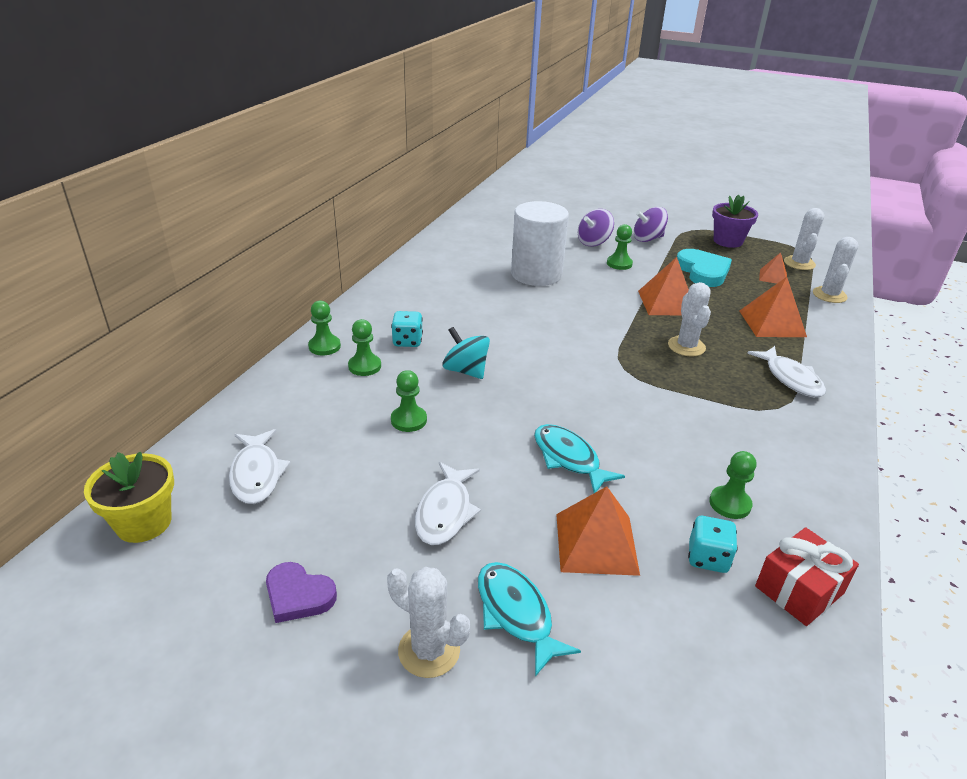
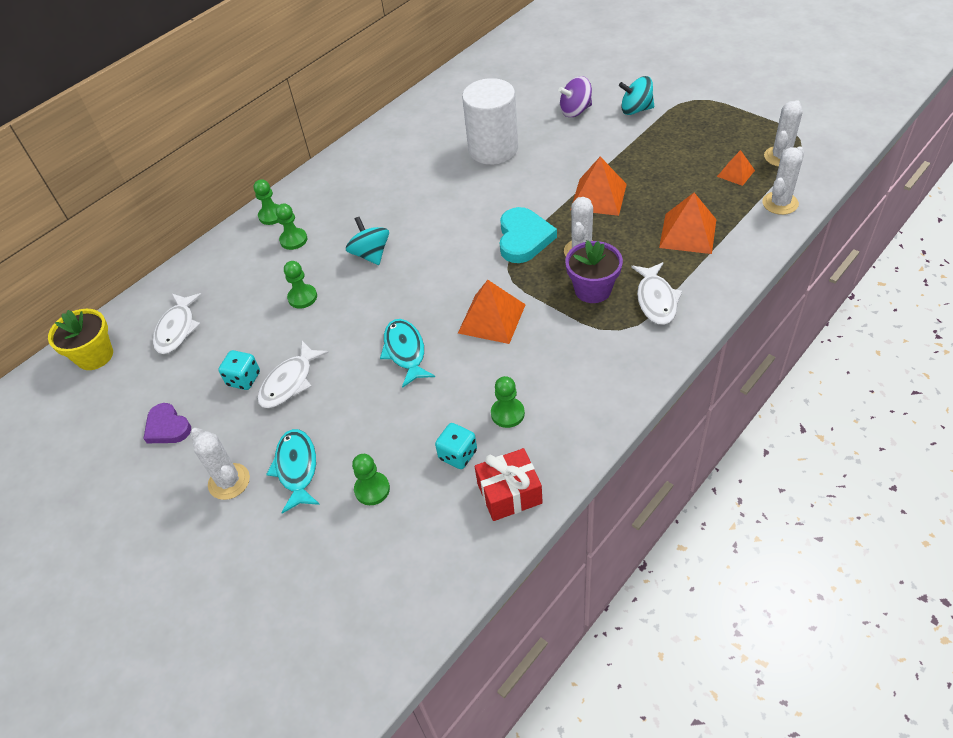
camera: 25 degrees right, 15 degrees up
turquoise dice [391,311,423,347] -> turquoise dice moved to [218,350,260,390]
orange pyramid [556,486,640,576] -> orange pyramid moved to [458,280,526,344]
green pawn [607,224,633,270] -> green pawn moved to [352,454,390,505]
purple spinning top [634,207,668,242] -> turquoise spinning top [619,76,654,115]
turquoise heart [677,249,732,287] -> turquoise heart moved to [500,207,557,263]
purple flower pot [712,195,758,248] -> purple flower pot moved to [565,240,623,303]

